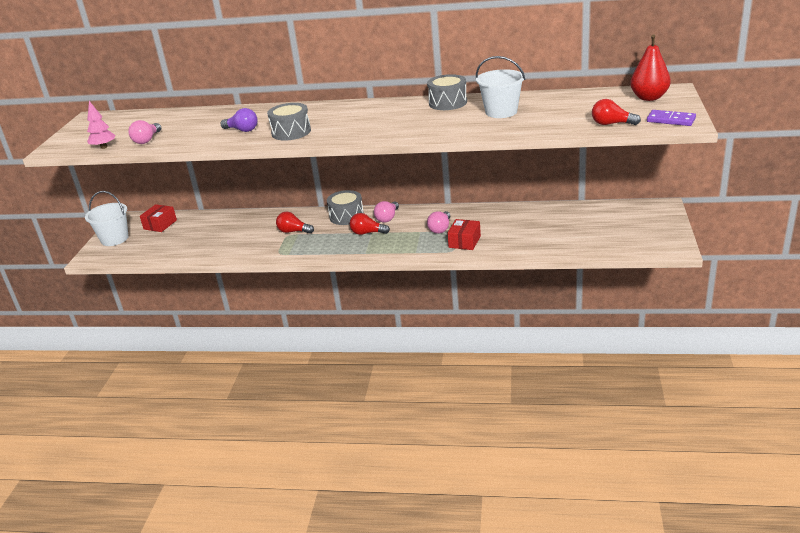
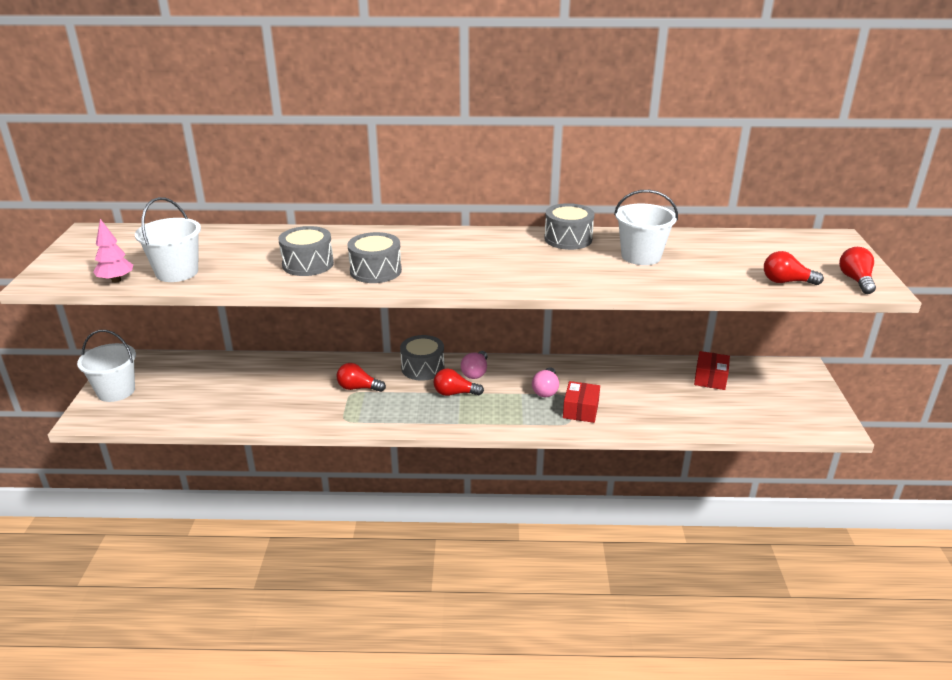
camera: 10 degrees left, 0 degrees up
pink light bulb [128,120,161,144] -> white bucket [135,197,201,282]
red box [140,204,177,232] -> red box moved to [694,351,730,390]
purple light bulb [221,108,258,132] -> grey drum [278,226,334,276]
red pear [630,34,671,101] -> none
purple domino [647,110,696,126] -> red light bulb [839,247,876,294]

